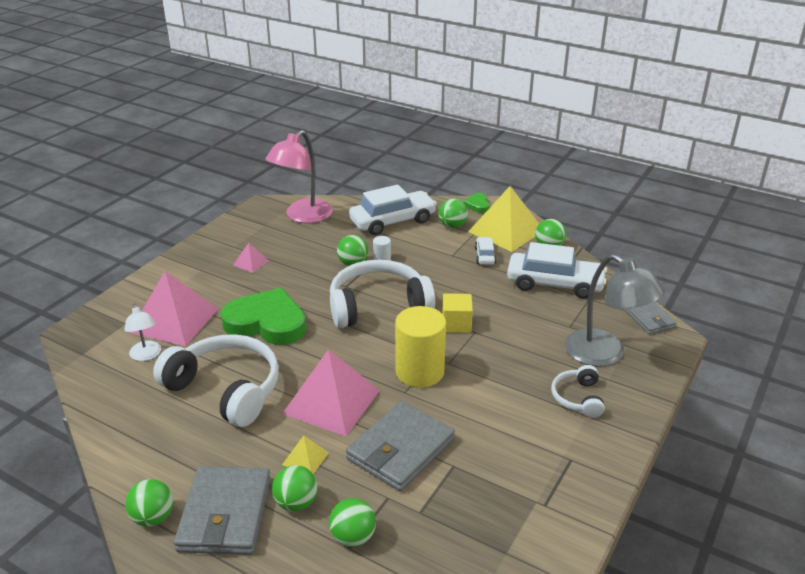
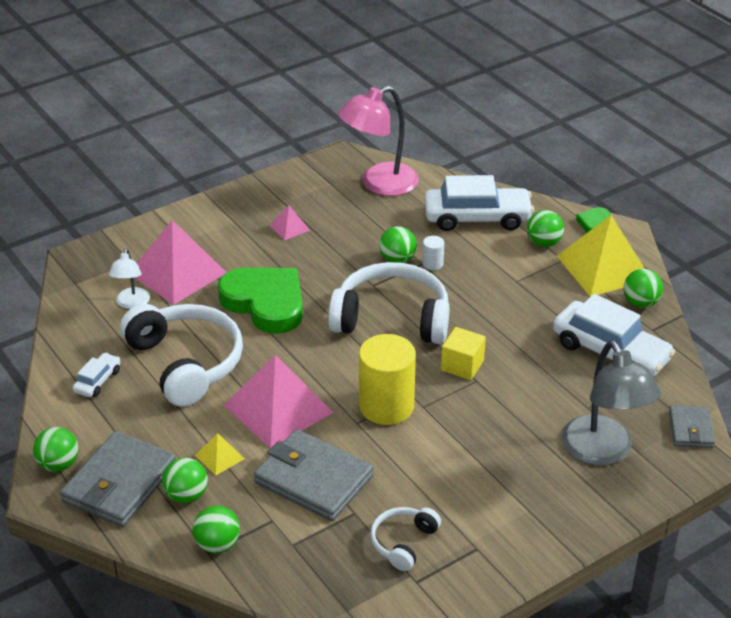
camera: 25 degrees right, 5 degrees up
grey wallet [346,401,455,492] -> grey wallet turned 60 degrees clockwise [254,429,374,521]
white car [475,237,496,265] -> white car moved to [73,353,120,397]
white headphones [551,365,605,418] -> white headphones moved to [370,507,441,571]

